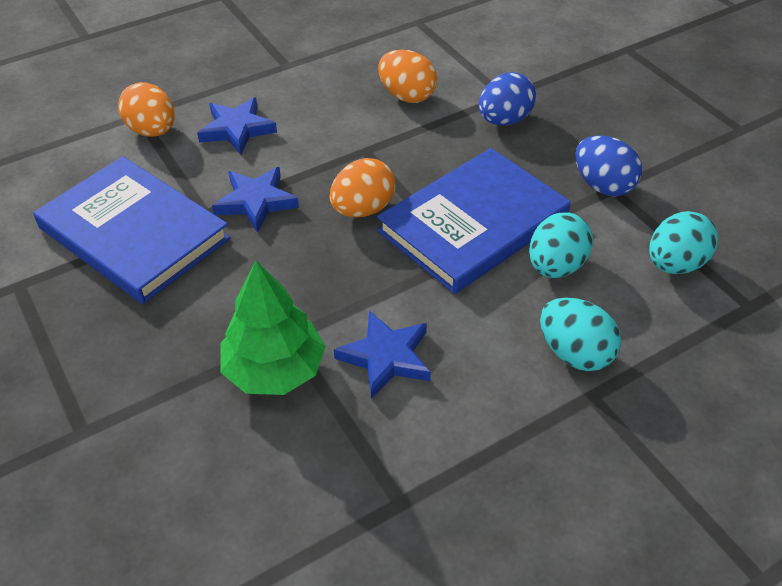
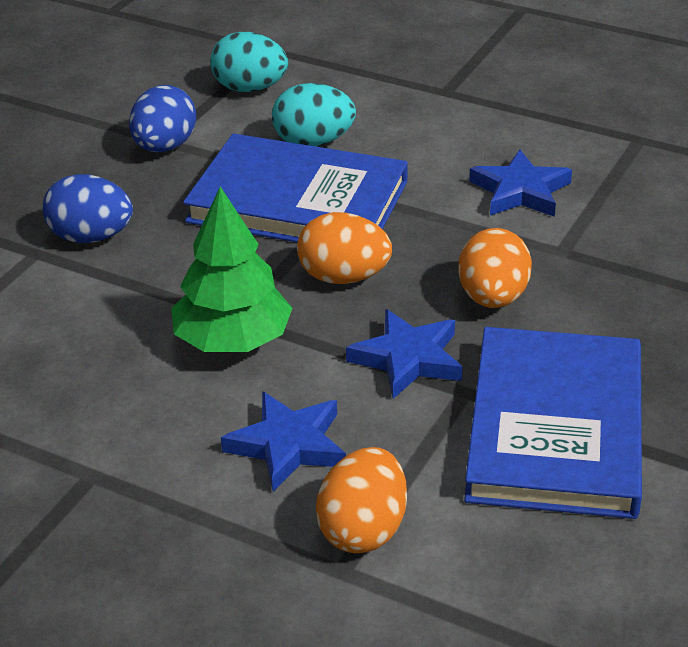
camera: 120 degrees left, 10 degrees down
green tree [220,261,326,395] -> green tree moved to [171,187,292,352]
orange egg [378,50,437,103] -> orange egg moved to [458,228,532,308]
turquoise egg [540,298,621,371] -> none

